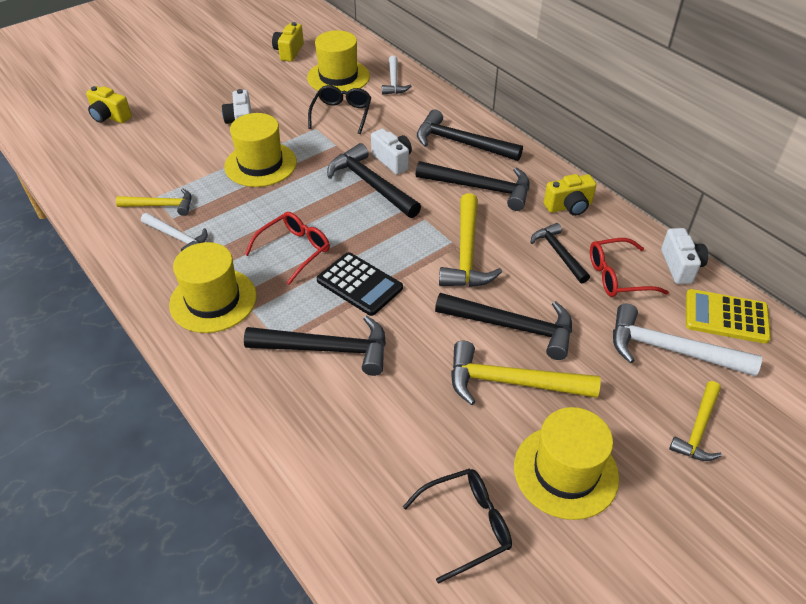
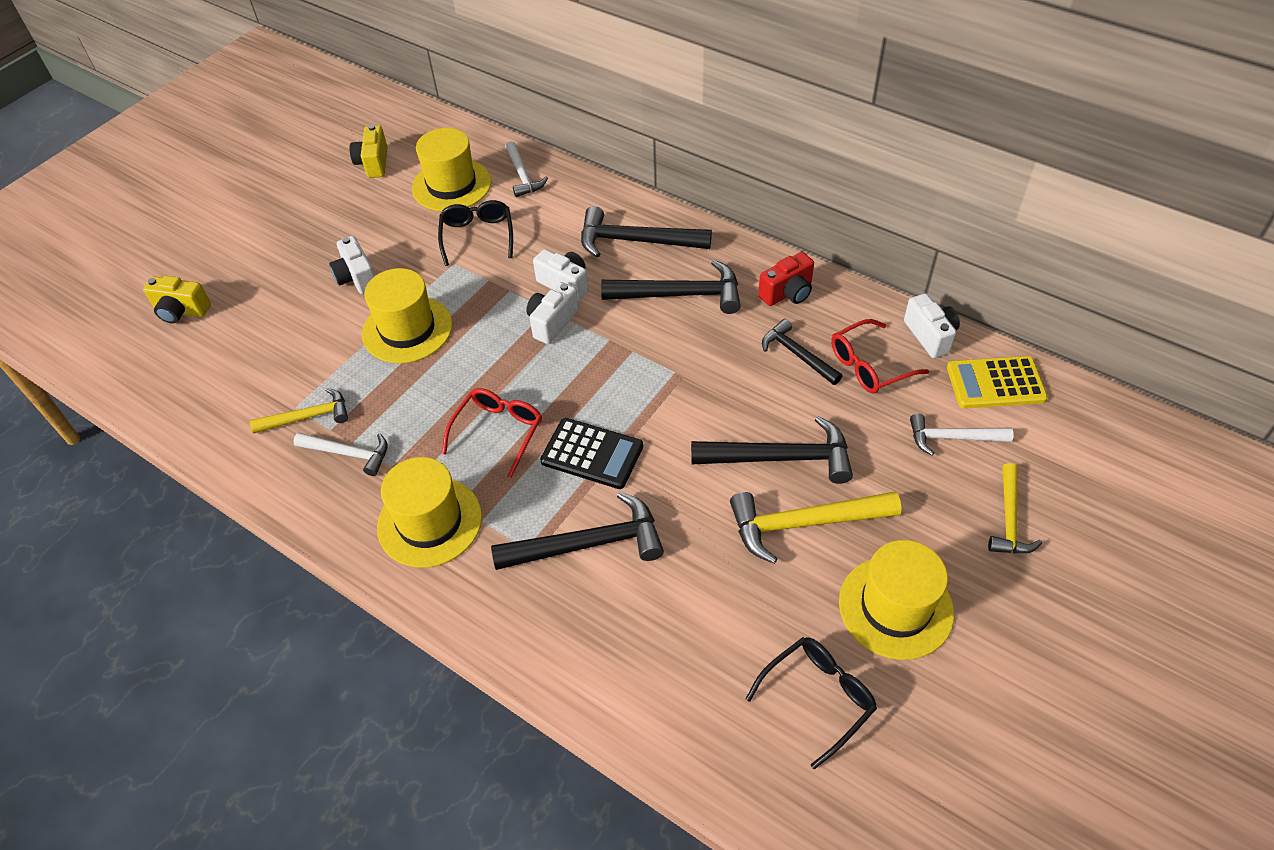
camera: 15 degrees left, 5 degrees up
black hammer [327,143,421,218] -> white camera [527,282,579,344]
yellow hammer [439,193,502,287] -> none
yellow camera [544,174,597,216] -> red camera [758,252,814,306]
white hammer [613,304,762,376] -> white hammer [910,414,1013,456], size x0.63

